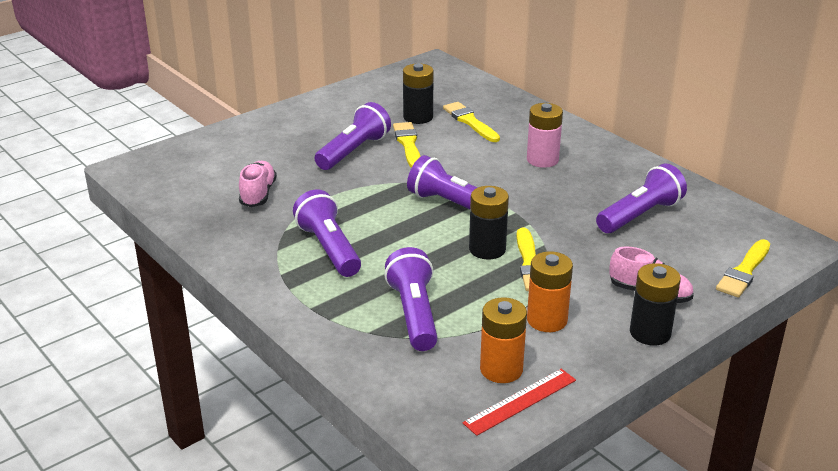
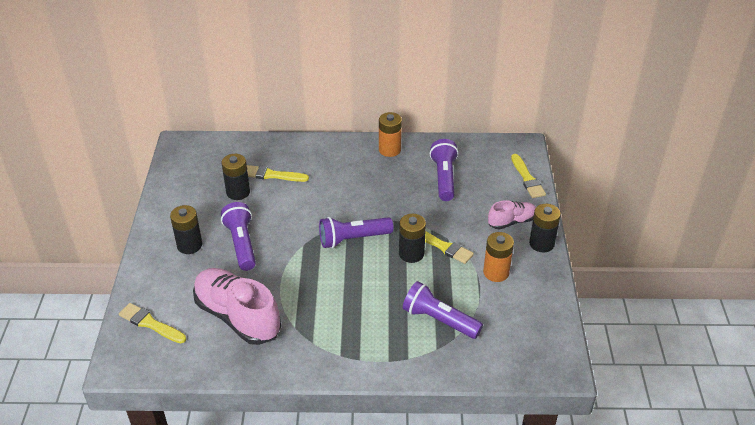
camera: 50 degrees left, 10 degrees up
pink shoe [239,161,277,207] -> pink shoe [193,268,281,345], size x1.90
purple flashlight [293,189,361,277] -> none
yellow brush [393,122,421,168] -> yellow brush moved to [119,303,186,343]
red ruler [462,369,576,436] -> none
orange battery [480,297,527,383] -> orange battery moved to [379,112,402,157]
pink battery [527,103,563,168] -> none
none -> black battery [170,205,202,254]

